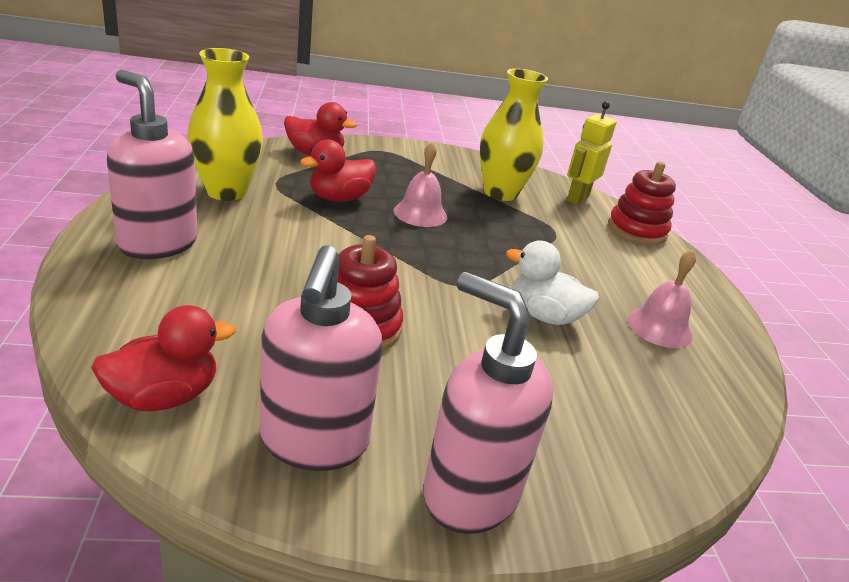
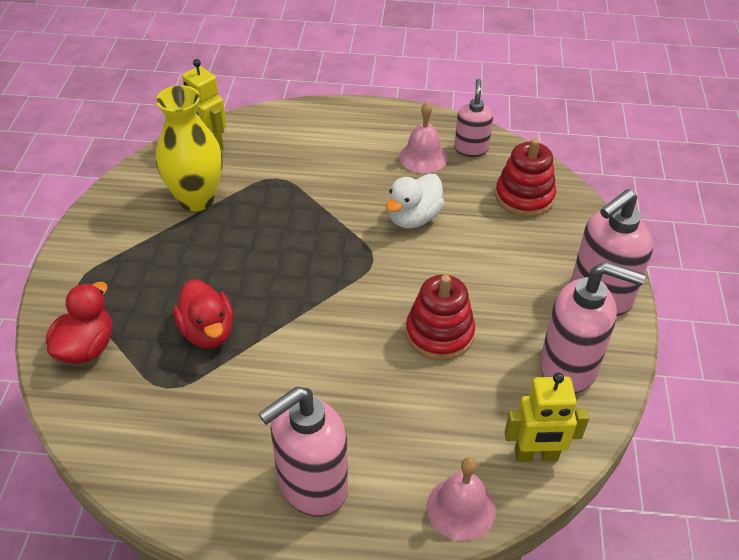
camera: 75 degrees left, 15 degrees up
red duck [91,305,236,411] -> yellow robot [505,372,589,462]
yellow vase [187,48,263,201] -> none
pink bell [394,142,447,227] -> pink bell moved to [427,457,496,541]
red stacking toy [608,162,676,245] -> red stacking toy moved to [495,138,556,217]
none -> pink soap dispenser [454,79,493,157]

